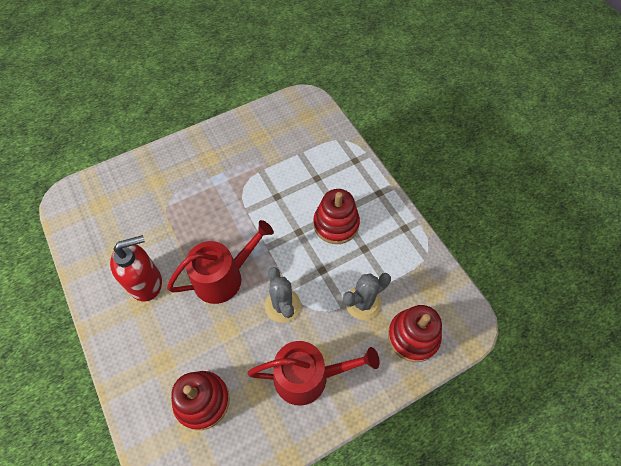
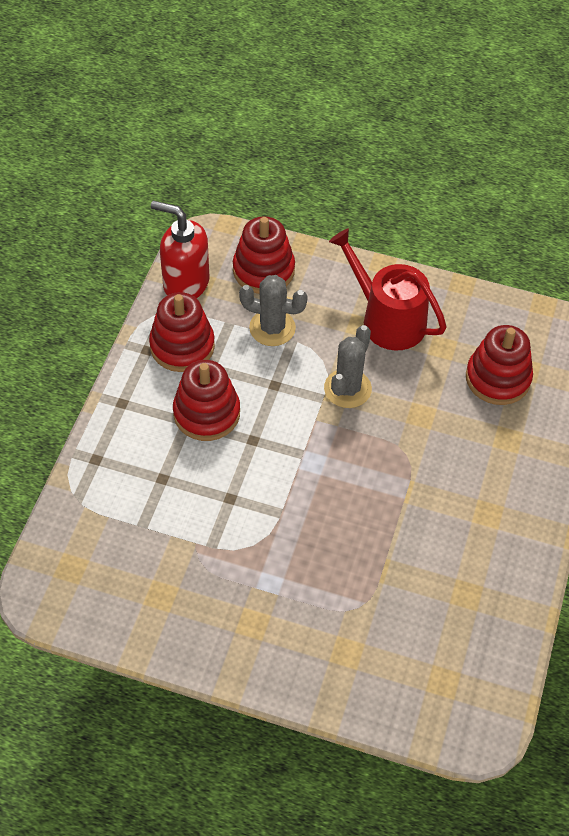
camera: 135 degrees left, 5 degrees down
red soap dispenser [110,235,162,301] -> red soap dispenser moved to [151,201,210,298]
red watering can [167,220,274,304] -> none
none -> red stacking toy [149,292,215,372]

